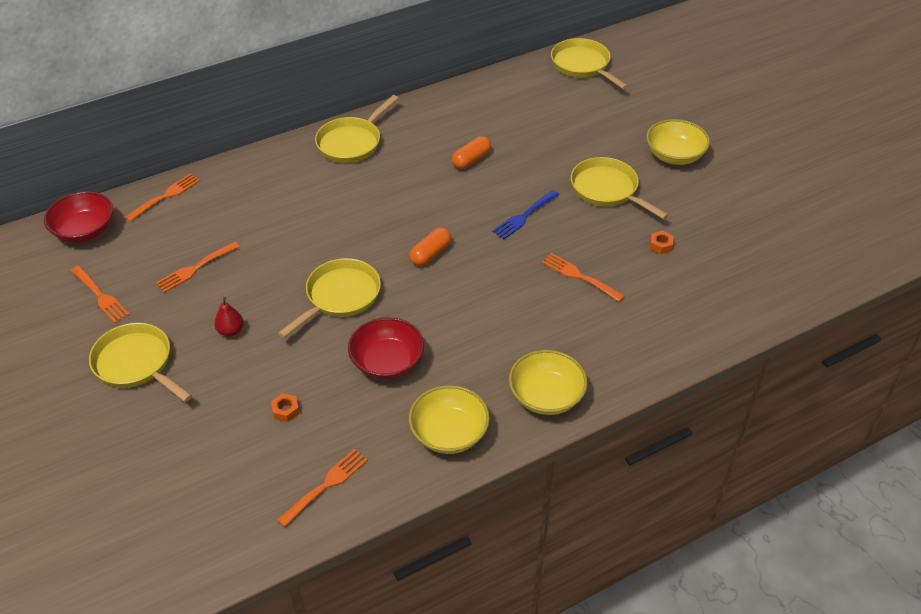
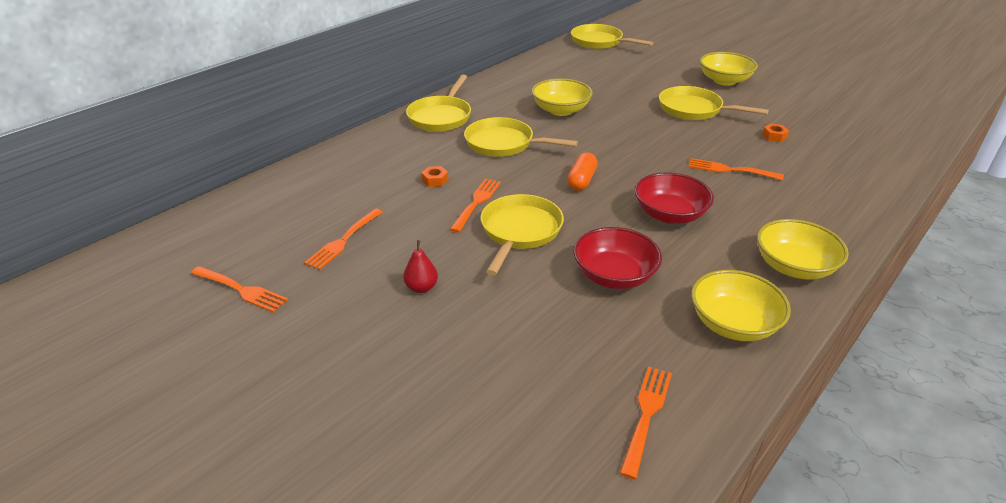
camera: 20 degrees left, 10 degrees down
red bowl [44,191,113,243] -> red bowl moved to [634,172,714,224]
yellow pan [89,323,192,402] -> yellow pan moved to [464,117,578,157]
orange fork [125,173,200,222] -> orange fork moved to [450,178,501,233]
orange nut [271,393,300,422] -> orange nut moved to [421,166,448,187]
orange capsule [452,136,491,169] -> yellow bowl [532,78,593,116]
blue fork [492,190,559,239] -> none

